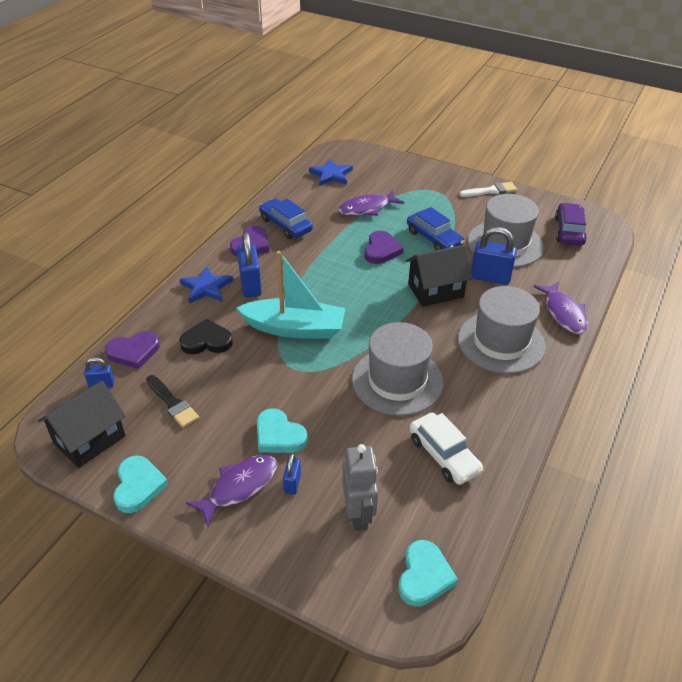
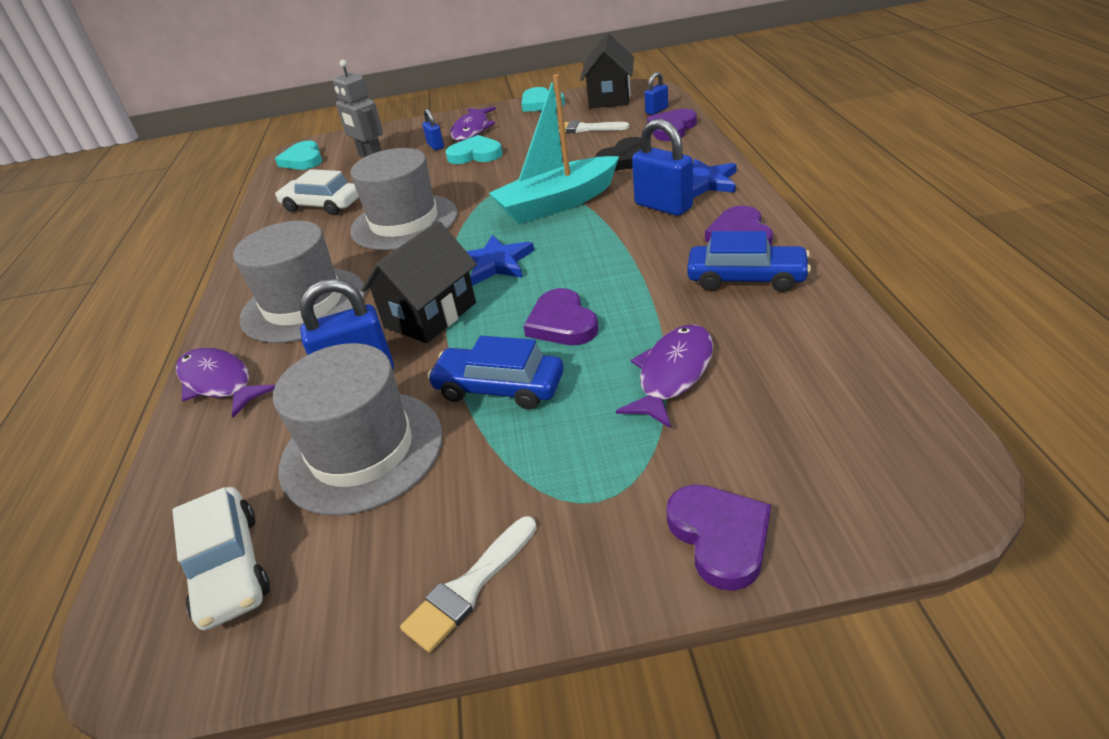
camera: 150 degrees right, 5 degrees down
black brush [146,375,199,428] -> white brush [558,120,629,133]
blue star [309,158,353,186] -> blue star moved to [466,235,534,286]
purple car [555,203,587,246] -> white car [172,487,270,631]
none -> purple heart [666,484,771,591]

